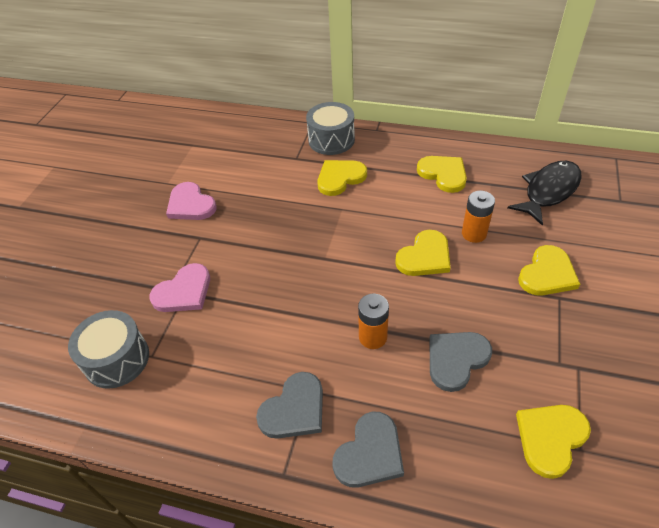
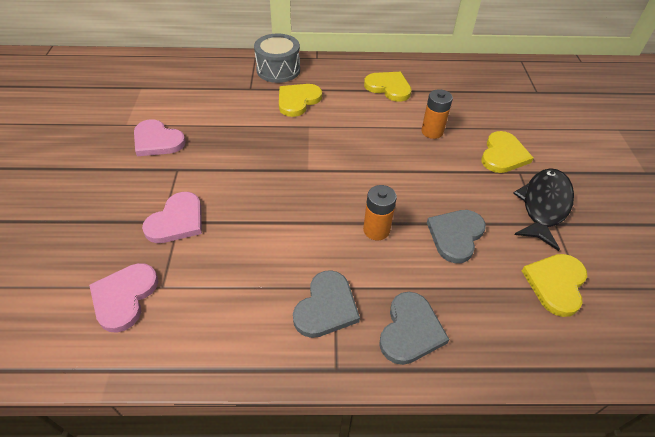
camera: 20 degrees left, 0 degrees up
grey drum [68,310,149,389] -> pink heart [89,263,158,332]
yellow heart [395,230,451,276] -> none
black fish [507,161,582,226] -> black fish moved to [513,168,574,251]

